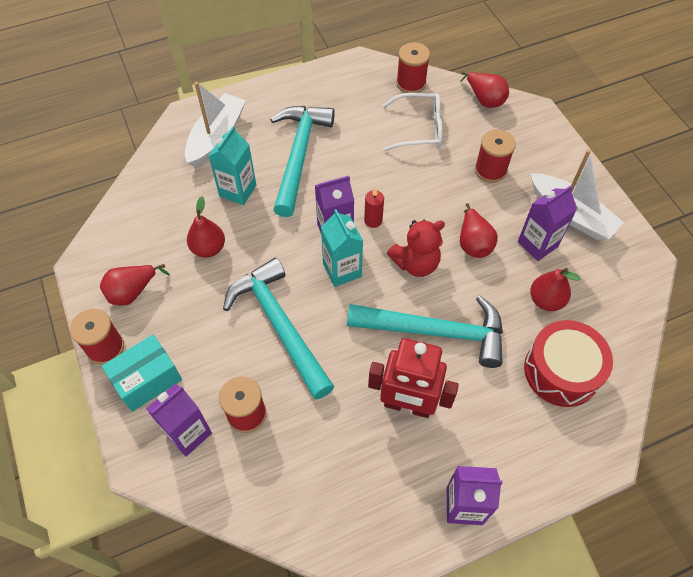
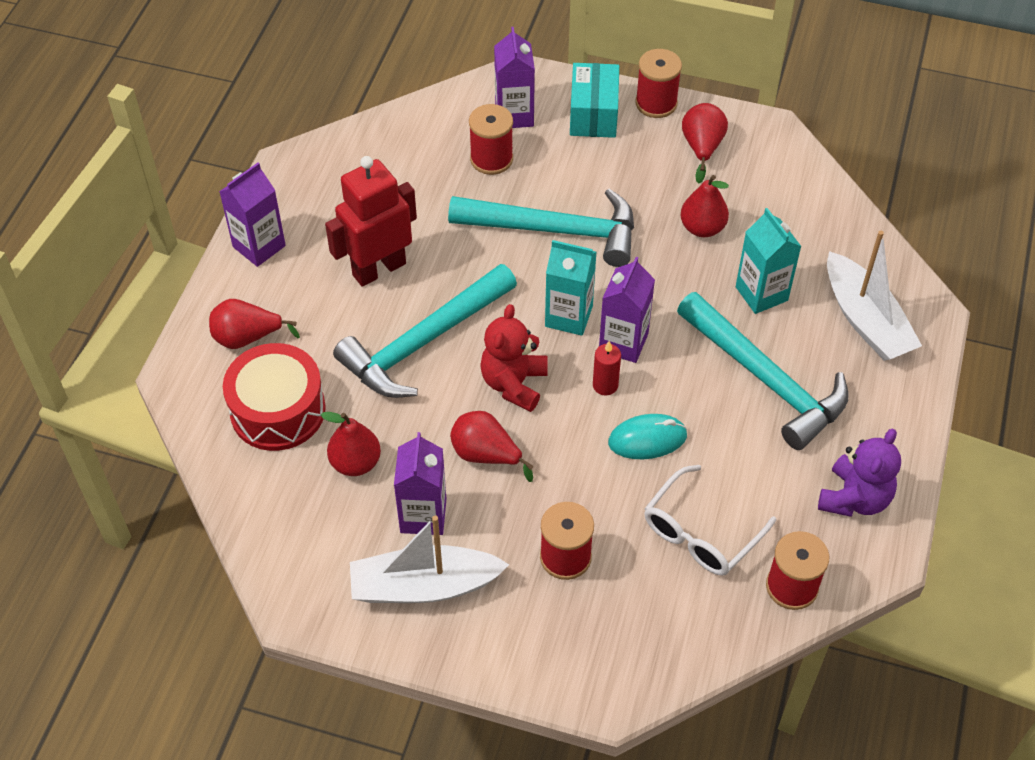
camera: 130 degrees right, 5 degrees down
red pear [460,71,509,108] -> red pear moved to [209,299,300,349]
none -> turquoise mouse [608,414,687,459]
none -> purple teddy bear [818,428,901,517]

